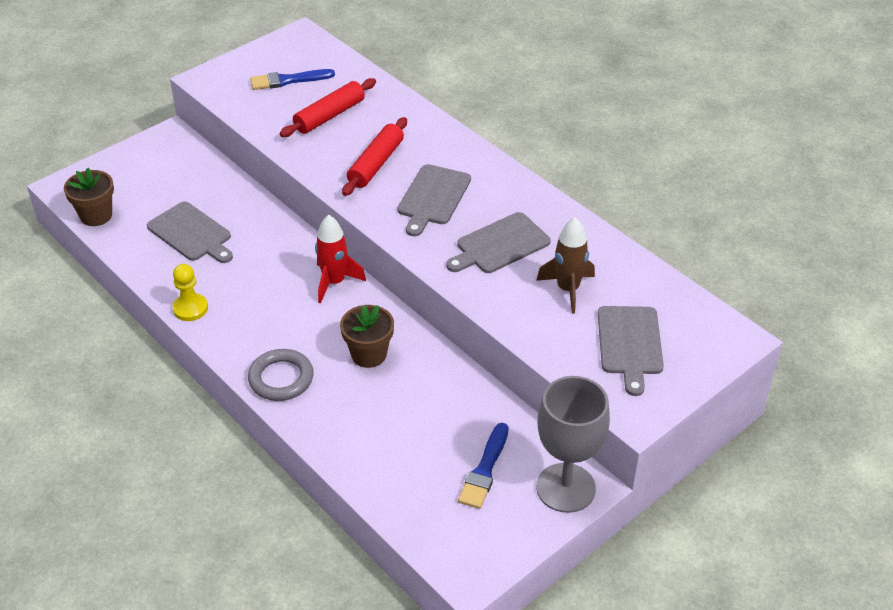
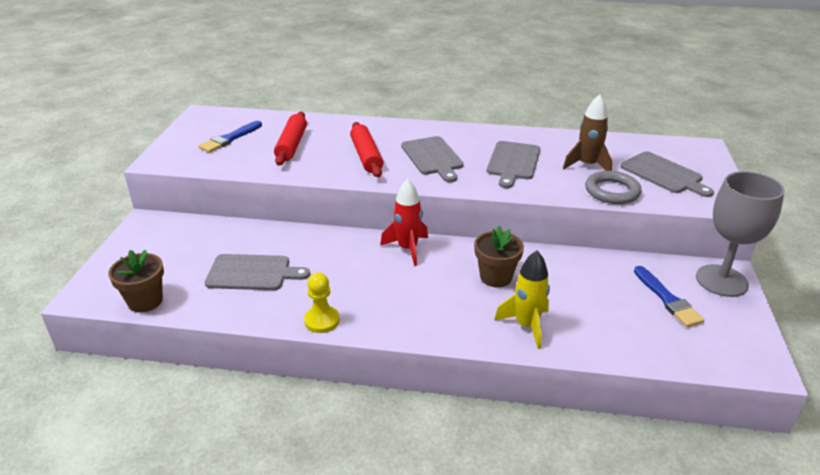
camera: 40 degrees left, 10 degrees down
grey ring [248,349,314,401] -> grey ring moved to [585,171,642,204]
none -> yellow rocket [494,251,550,349]

